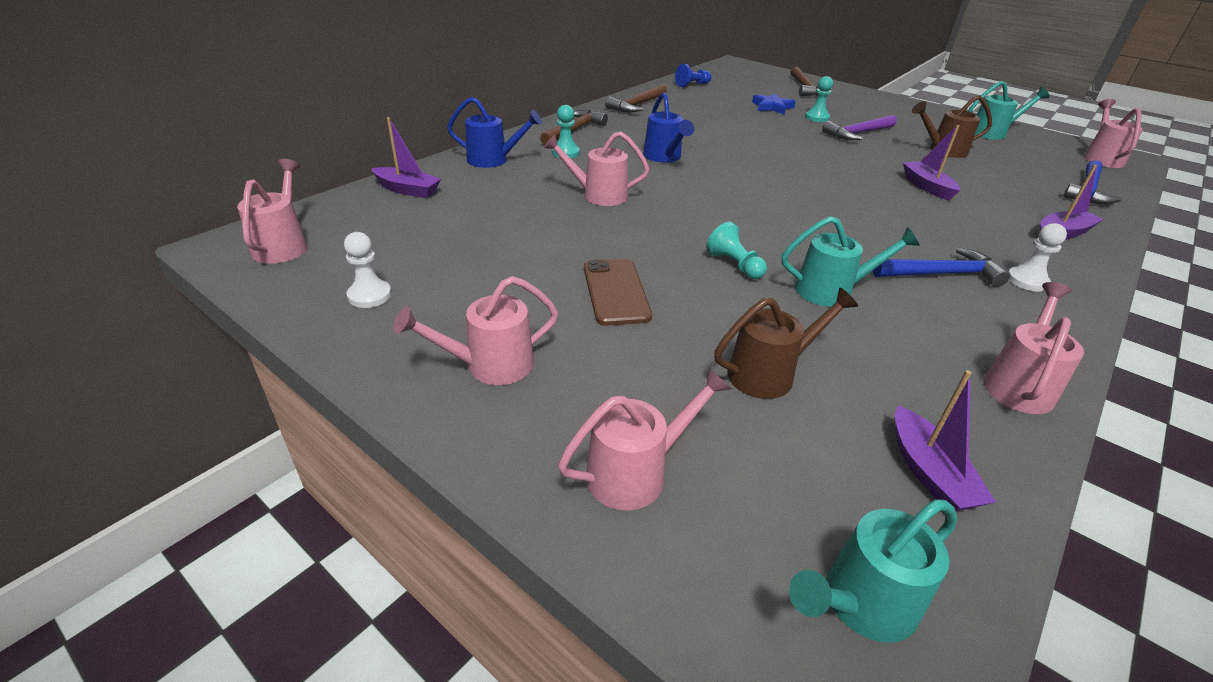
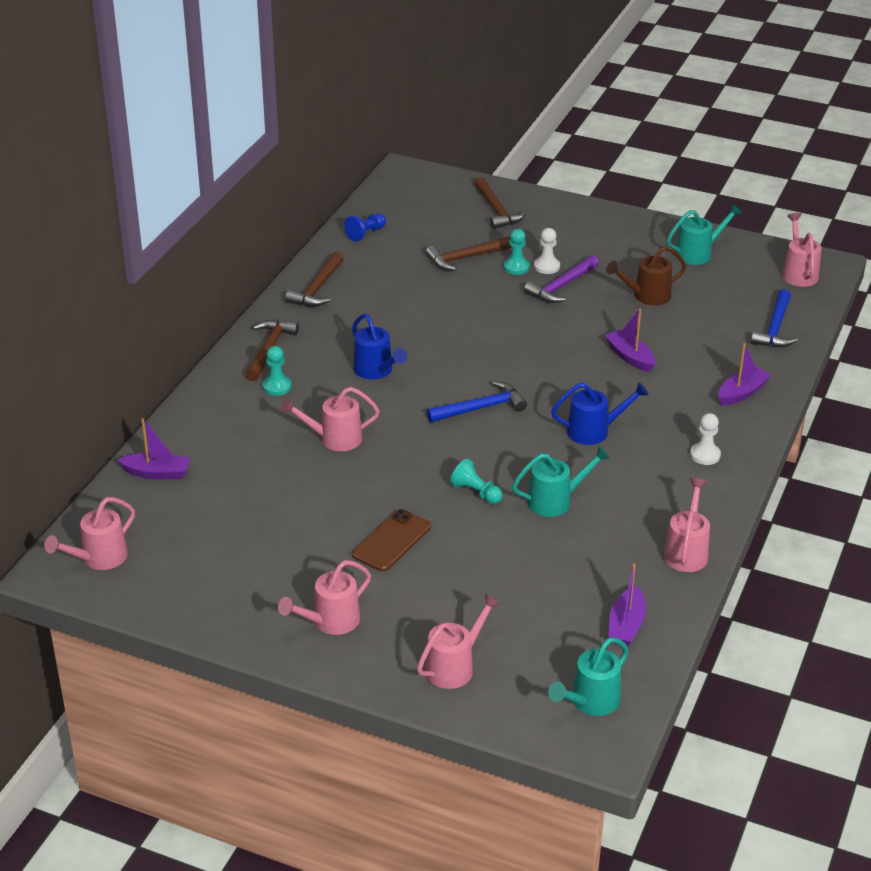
camera: 15 degrees left, 0 degrees up
pink watering can [237,159,308,264] -> pink watering can turned 120 degrees counterclockwise [44,497,135,570]
white pawn [344,232,392,308] -> white pawn moved to [534,228,560,274]
blue watering can [447,97,542,168] -> blue watering can moved to [551,382,648,445]
brown phone [584,259,652,326] -> brown phone turned 60 degrees clockwise [352,509,431,572]
brown watering can [714,287,858,399] -> none
blue star [752,93,796,114] -> brown hammer [425,236,513,271]
blue hammer [873,247,1010,287] -> blue hammer moved to [426,381,527,422]
purple boat [895,370,996,511] -> purple boat turned 45 degrees clockwise [608,564,646,646]

